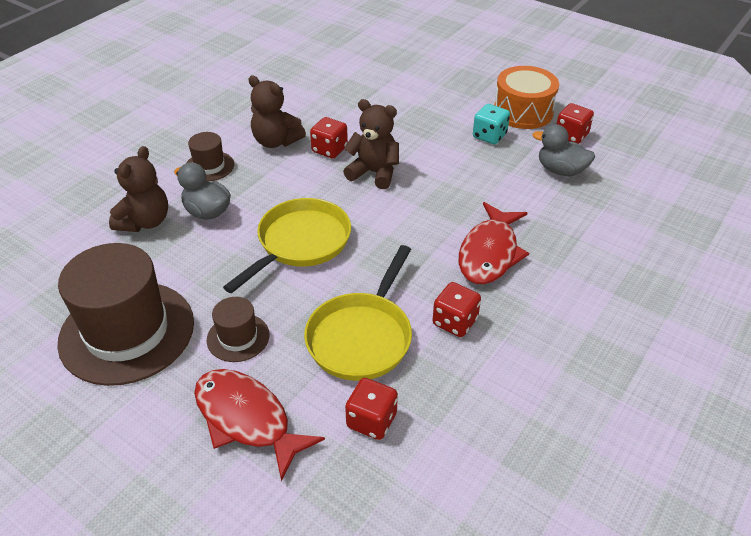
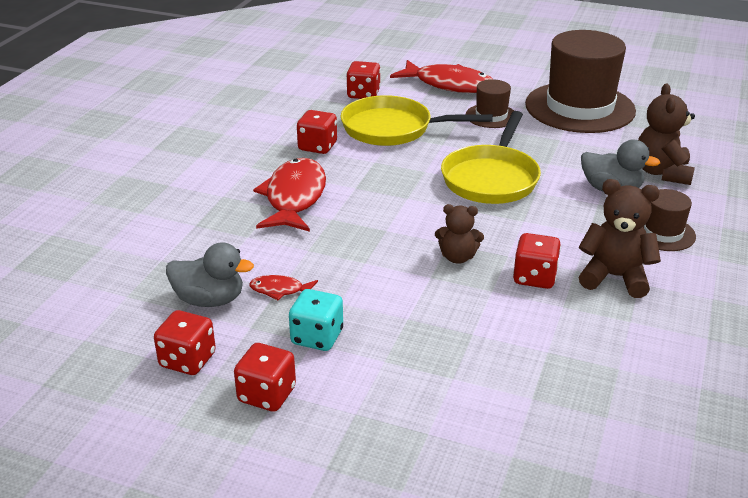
camera: 165 degrees right, 10 degrees down
yellow pan [304,245,412,381] -> yellow pan turned 90 degrees counterclockwise [341,95,493,146]
brown teddy bear [343,99,399,189] -> brown teddy bear [435,204,484,264], size x0.64
orange drum [494,66,559,129] -> red dice [234,343,296,412]
none -> red fish [249,275,318,300]

